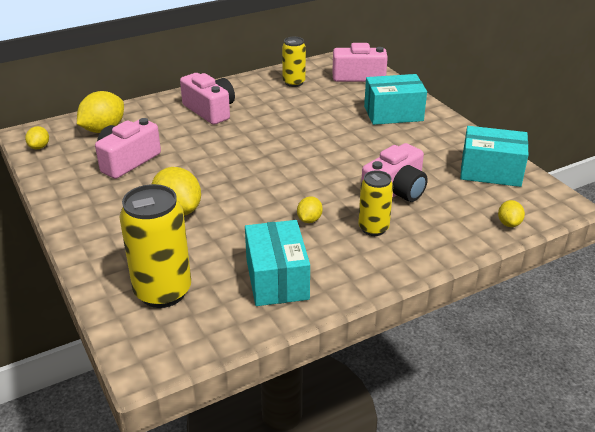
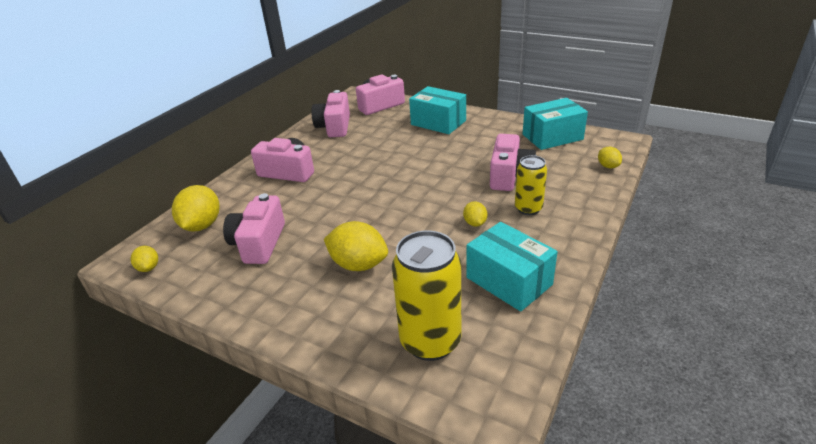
camera: 30 degrees left, 0 degrees up
yellow can [282,37,306,87] -> pink camera [311,90,350,137]
turquoise box [364,74,427,125] -> turquoise box turned 75 degrees clockwise [409,86,466,134]

